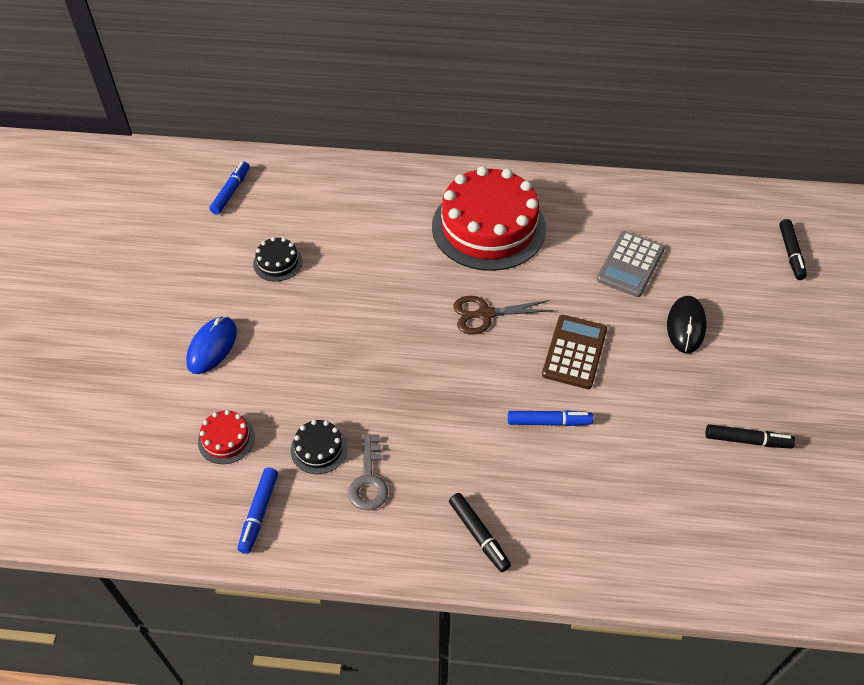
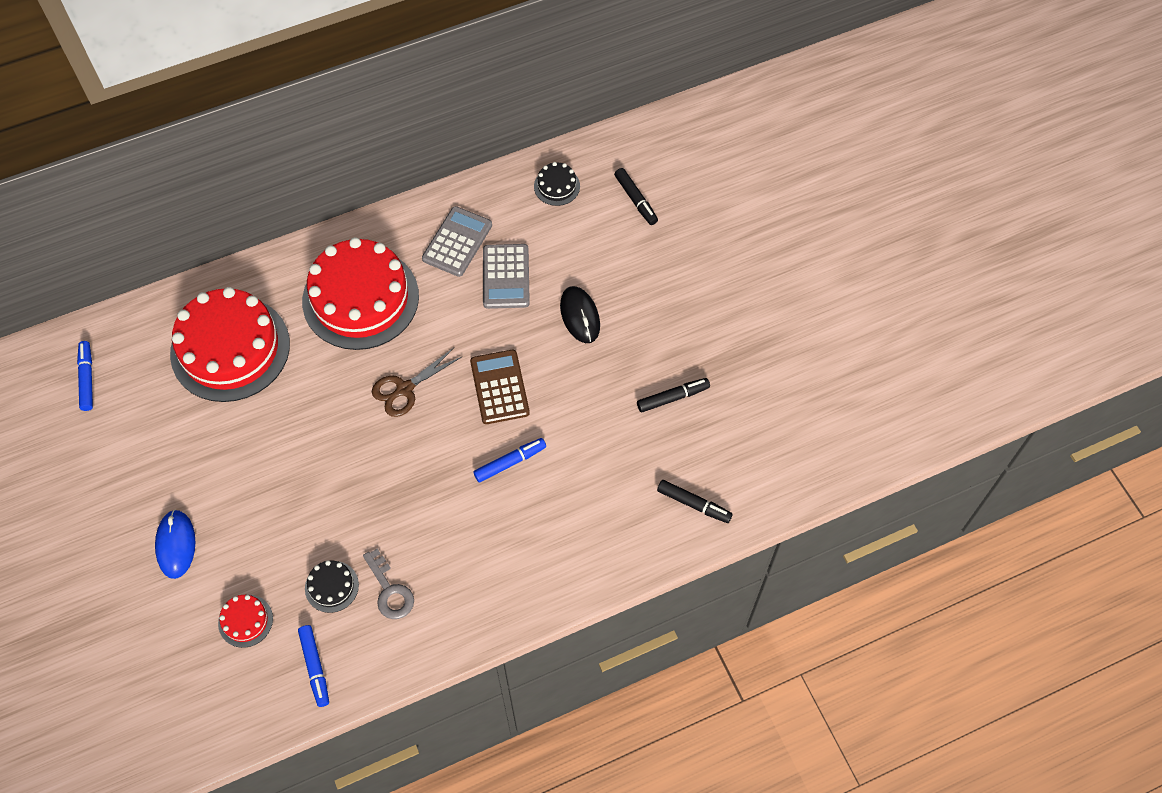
camera: 30 degrees left, 10 degrees up
black cake [253,237,303,282] -> black cake moved to [534,162,580,206]
black marker [449,493,511,572] -> black marker moved to [657,480,733,523]
none -> red cake [170,287,290,402]
none -> grey calculator [422,206,492,277]

